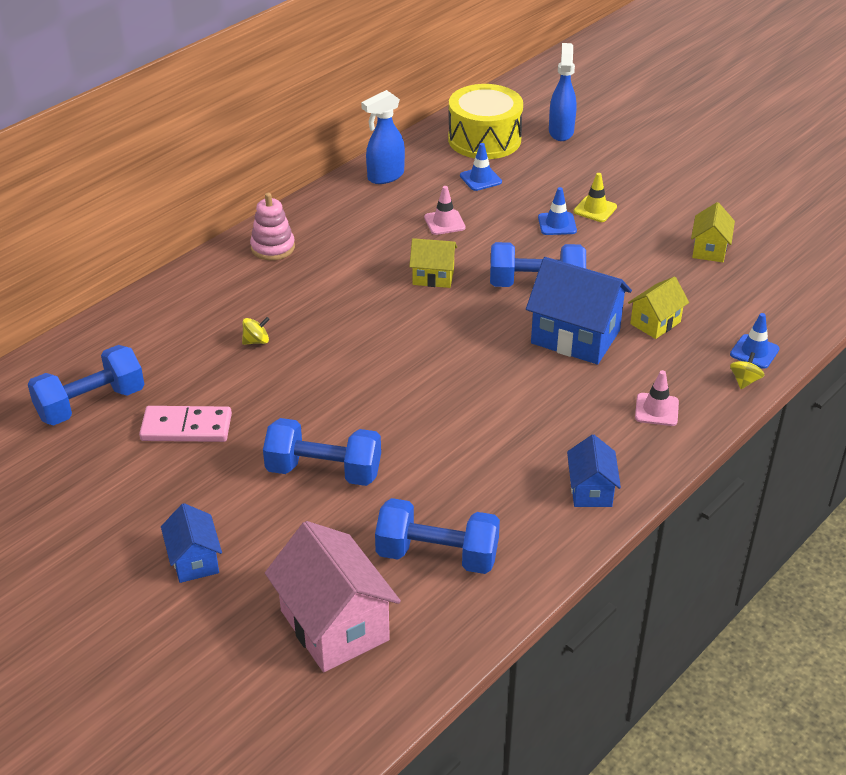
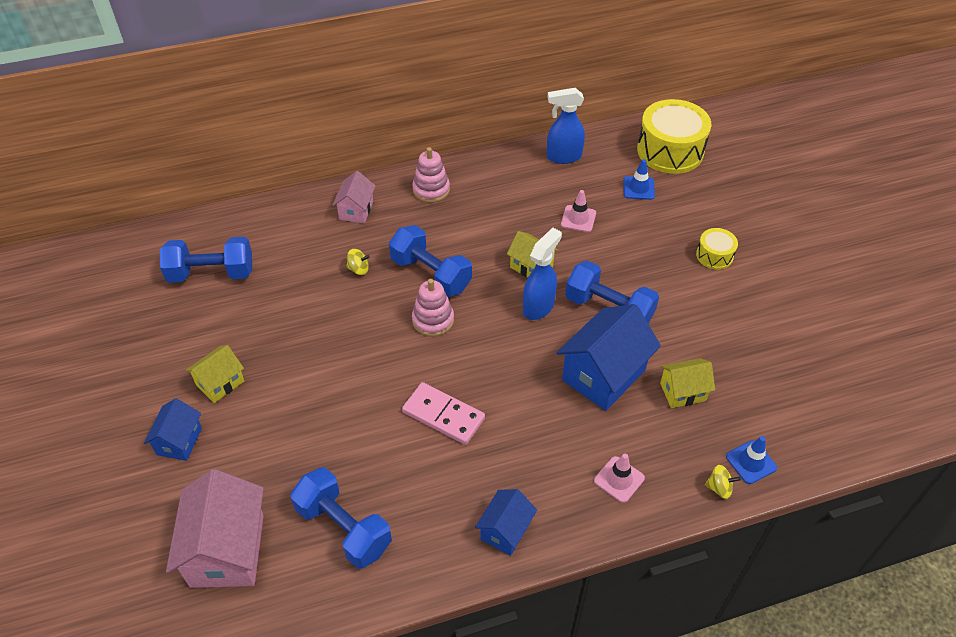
camera: 30 degrees right, 10 degrees up
pink domino [139,406,232,442] -> pink domino moved to [402,382,485,445]
blue dumbbell [263,418,381,486] -> blue dumbbell moved to [389,225,472,297]
blue house [526,257,632,365] -> blue house turned 75 degrees clockwise [556,304,661,411]
blue traffic cone [538,187,577,235] -> none
blue spray bottle [549,43,577,141] -> blue spray bottle moved to [523,227,562,320]
yellow traffic cone [574,173,617,222] -> yellow drum [696,228,738,270]
yellow house [691,202,735,262] -> yellow house moved to [186,345,244,403]
yellow spinning top [730,352,764,389] -> yellow spinning top turned 45 degrees clockwise [705,465,741,499]
none -> pink house [332,171,375,223]
none -> pink stacking toy [412,279,454,337]

